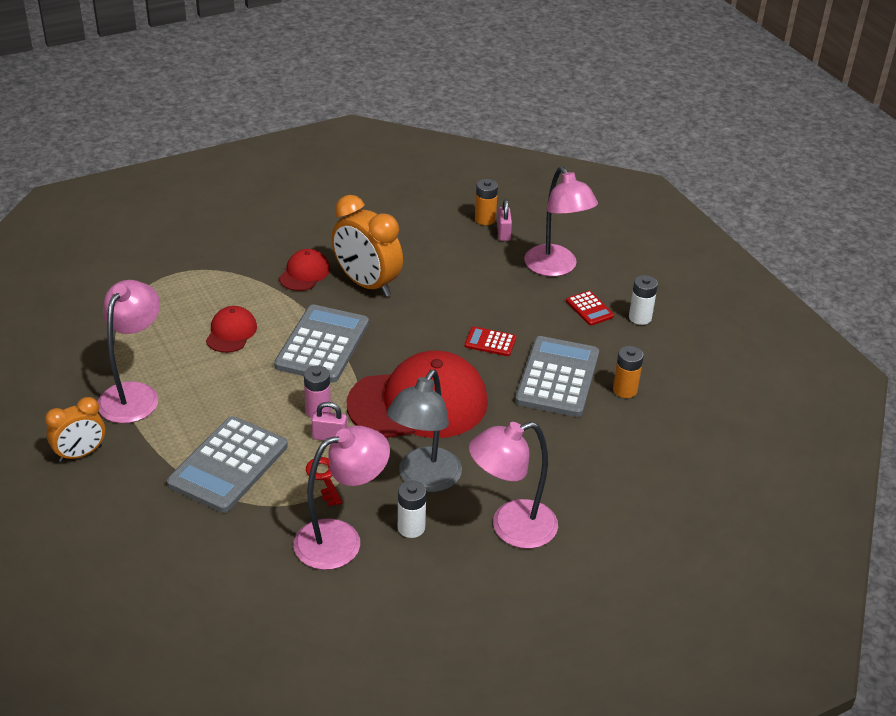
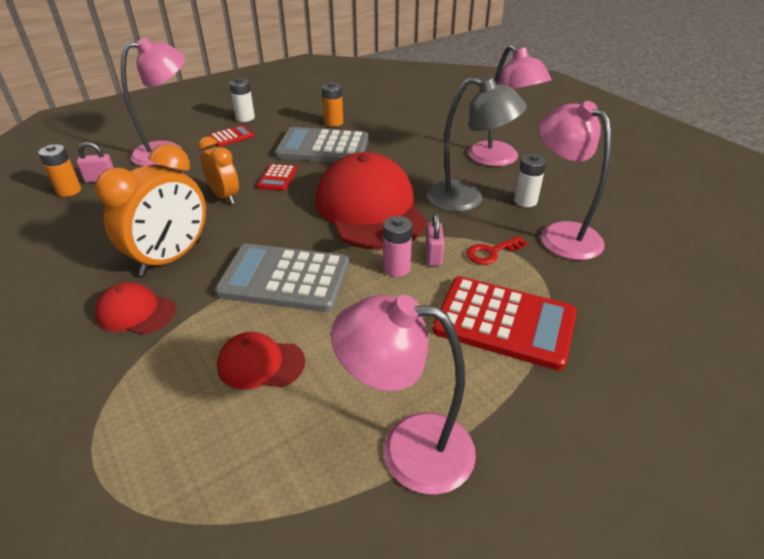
camera: 95 degrees left, 0 degrees up
orange clock [45,397,105,462] -> orange clock moved to [198,136,239,204]
grey calculator [167,416,288,513] -> red calculator [432,276,577,370]

